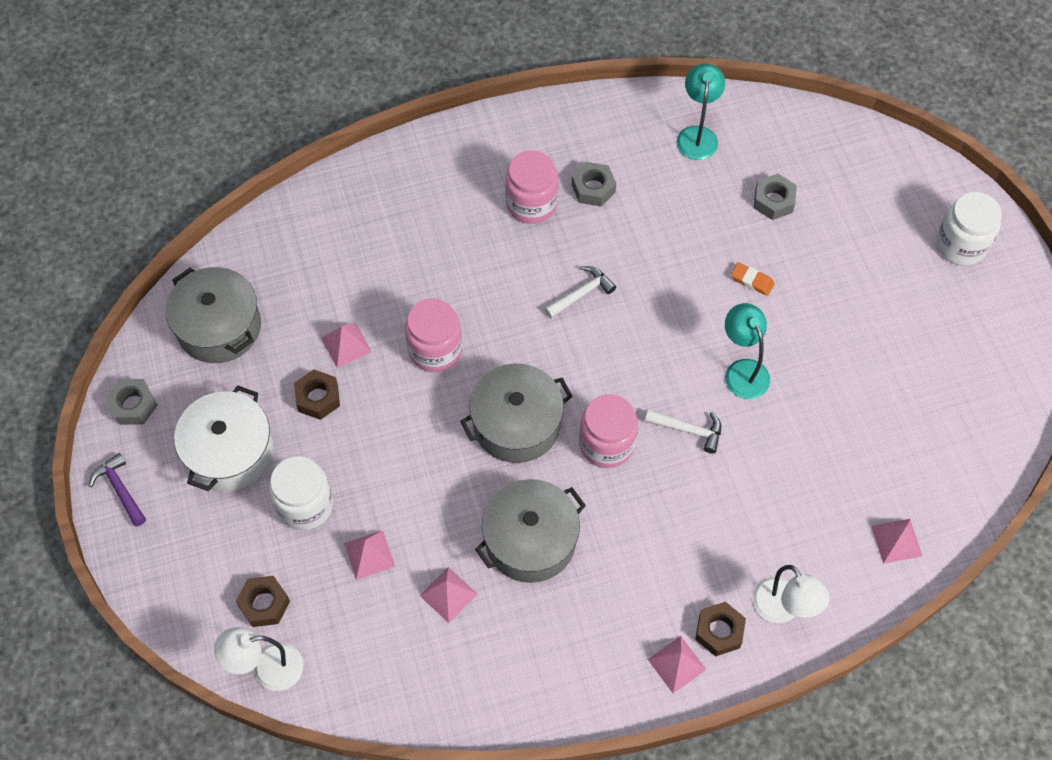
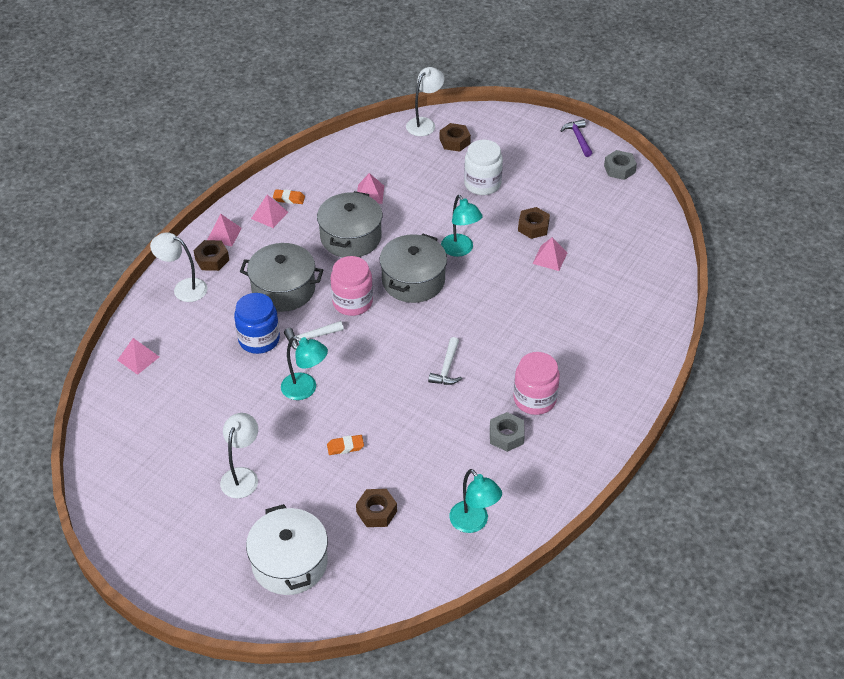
camera: 140 degrees right, 15 degrees down
purple hammer [89,453,146,527] -> purple hammer turned 120 degrees counterclockwise [561,119,592,157]
grey pot [165,267,261,363] -> grey pot moved to [240,243,323,312]
white pot [174,385,274,492] -> white pot moved to [246,504,328,595]
pink pyramid [344,530,395,580] -> pink pyramid moved to [251,195,288,228]
pink jar [405,298,462,372] -> none
grey nut [754,174,797,220] -> brown nut [356,489,397,527]
white jar [936,192,1002,266] -> none
none -> white lamp [220,413,258,498]
none -> blue jar [234,293,280,354]
none -> orange eraser [273,189,305,204]
none -> turquoise lamp [441,195,483,257]

